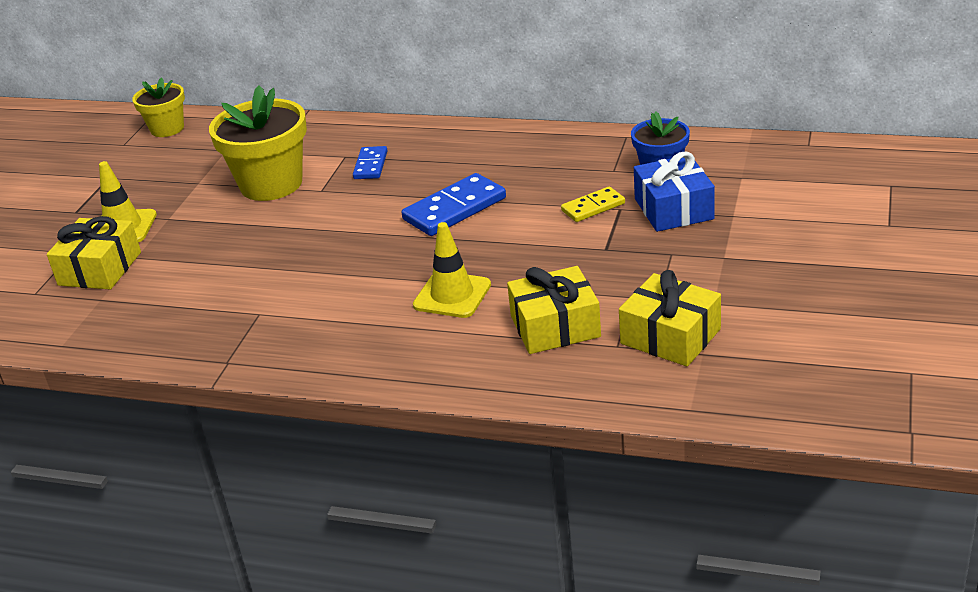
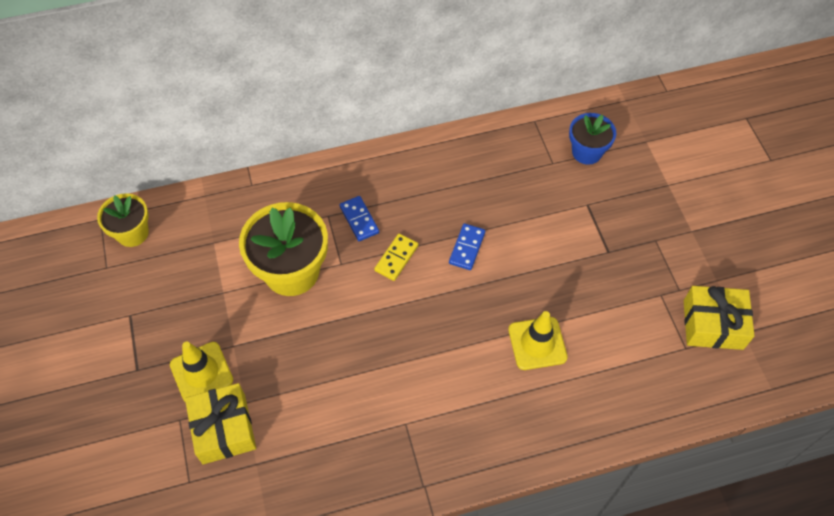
camera: 35 degrees left, 25 degrees up
blue domino [401,173,506,236] -> blue domino [449,223,485,270], size x0.59
yellow gift [507,266,601,354] -> none
yellow domino [561,187,625,222] -> yellow domino moved to [374,233,418,281]
blue gift [634,151,715,232] -> none

